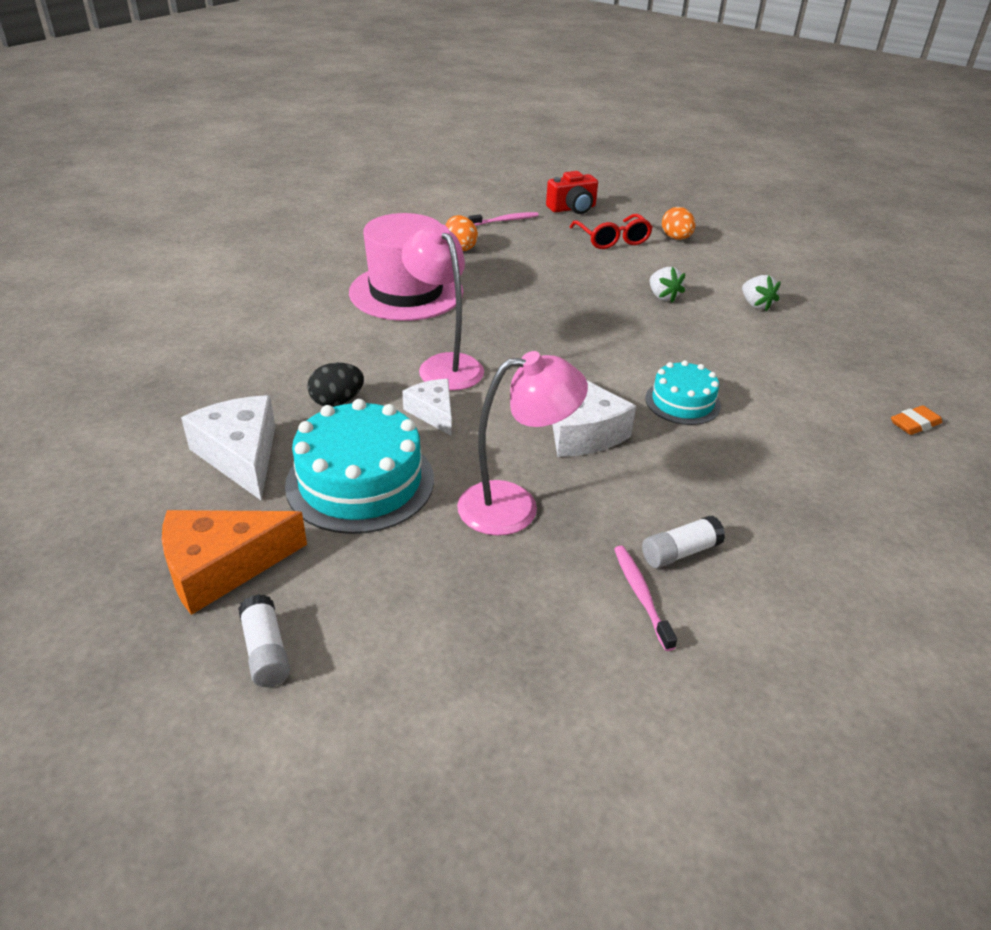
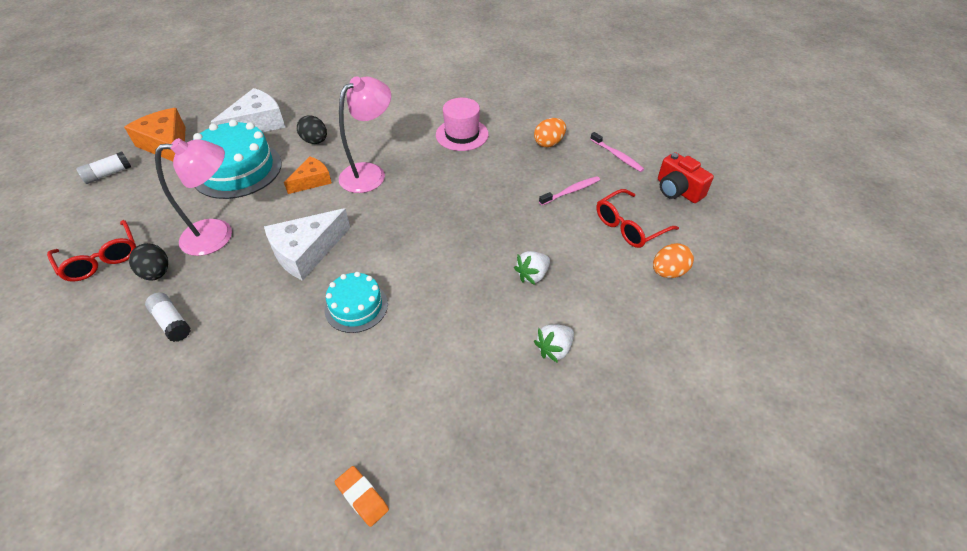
camera: 75 degrees right, 10 degrees up
pink hat [349,213,463,321] -> pink hat [436,98,489,151], size x0.62
white cheese [402,379,452,436] -> orange cheese [284,157,332,194]
pink lamp [457,351,588,536] -> pink lamp turned 75 degrees counterclockwise [155,138,232,256]
pink toothbrush [614,546,677,651] -> pink toothbrush moved to [539,176,600,205]
none -> red glasses [47,220,136,282]
none -> black egg [129,243,168,281]

